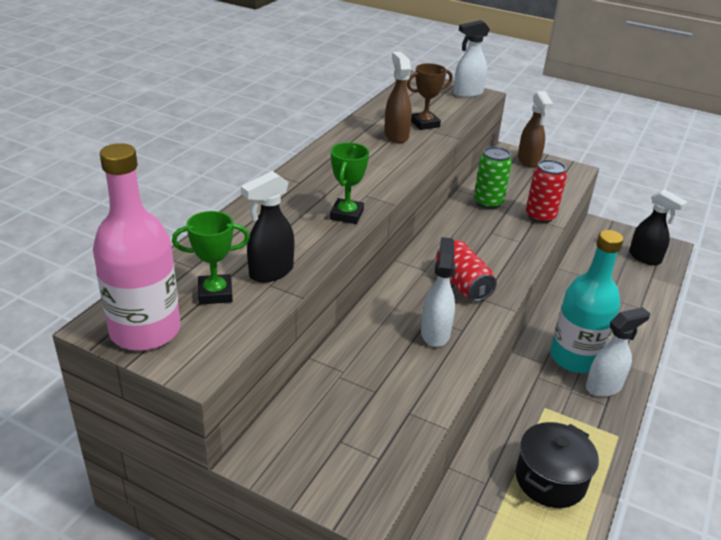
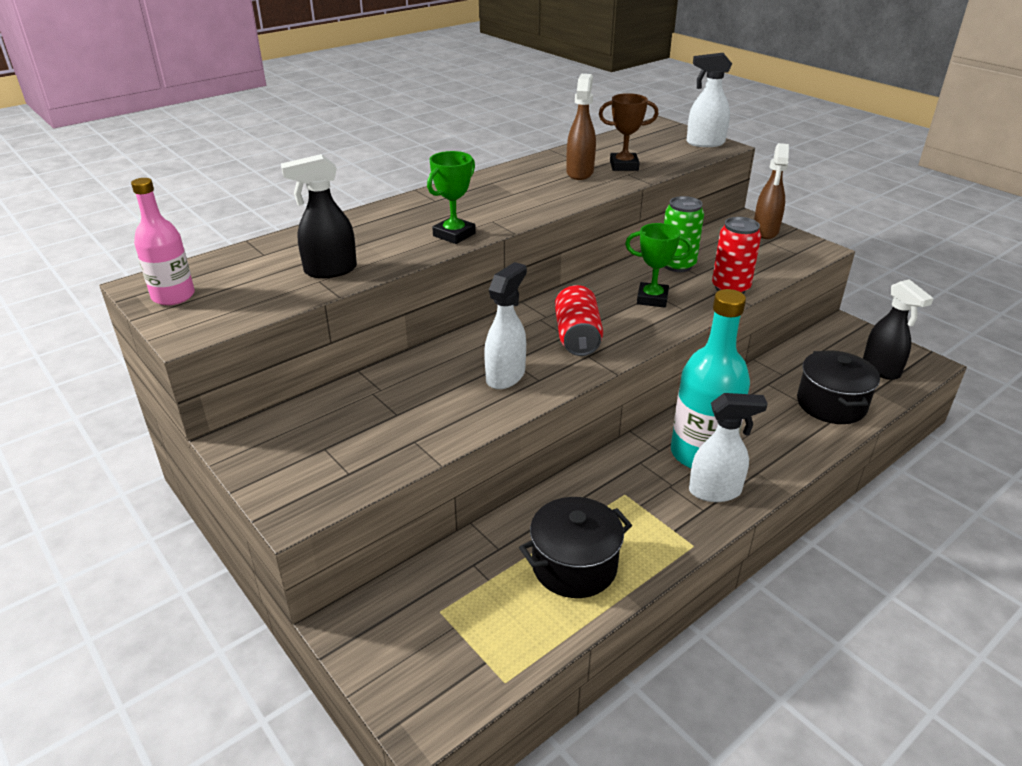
camera: 25 degrees right, 0 degrees up
pink bottle [93,143,181,351] -> pink bottle [131,178,195,305], size x0.61
green trophy [172,211,250,305] -> green trophy moved to [625,223,692,307]
none -> black pot [797,351,880,424]

